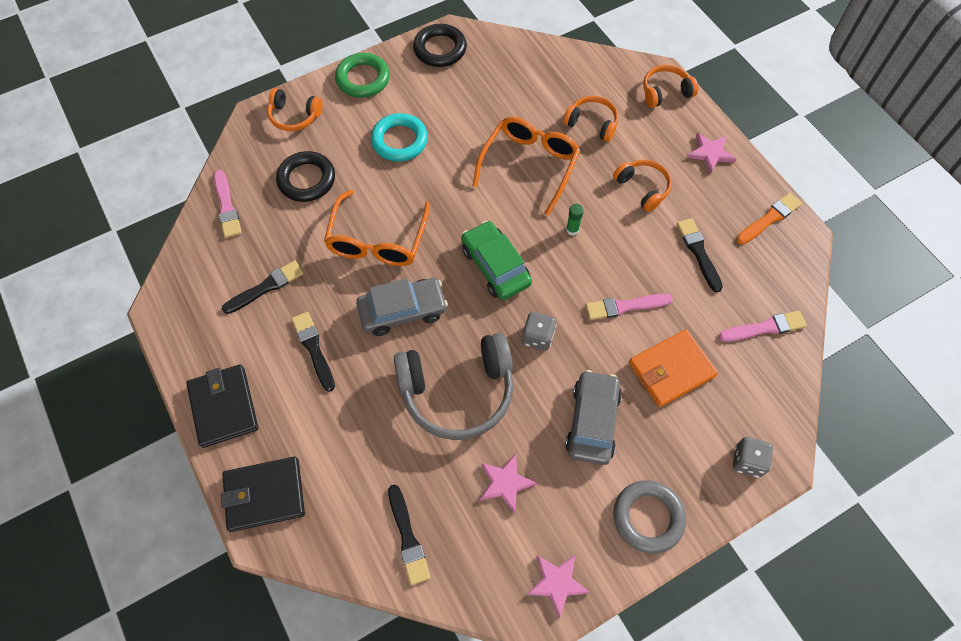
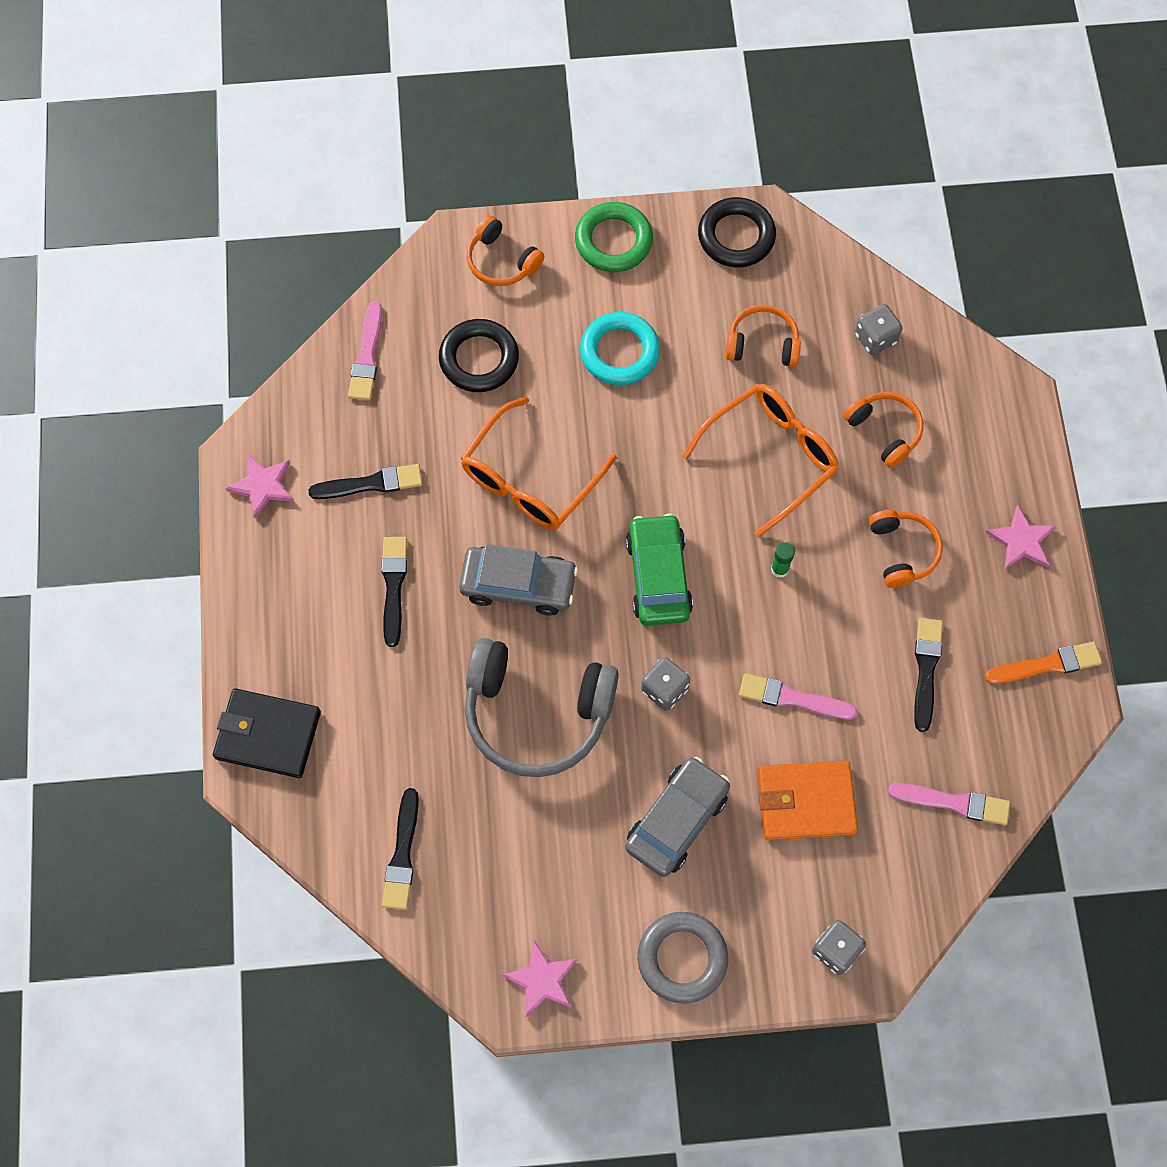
camera: 25 degrees right, 5 degrees up
black wallet [186,364,258,448] -> none
pink star [480,454,537,513] -> pink star moved to [226,454,294,519]
orange headphones [643,65,698,108] -> orange headphones moved to [726,305,801,367]
none -> grey dice [855,304,902,355]

